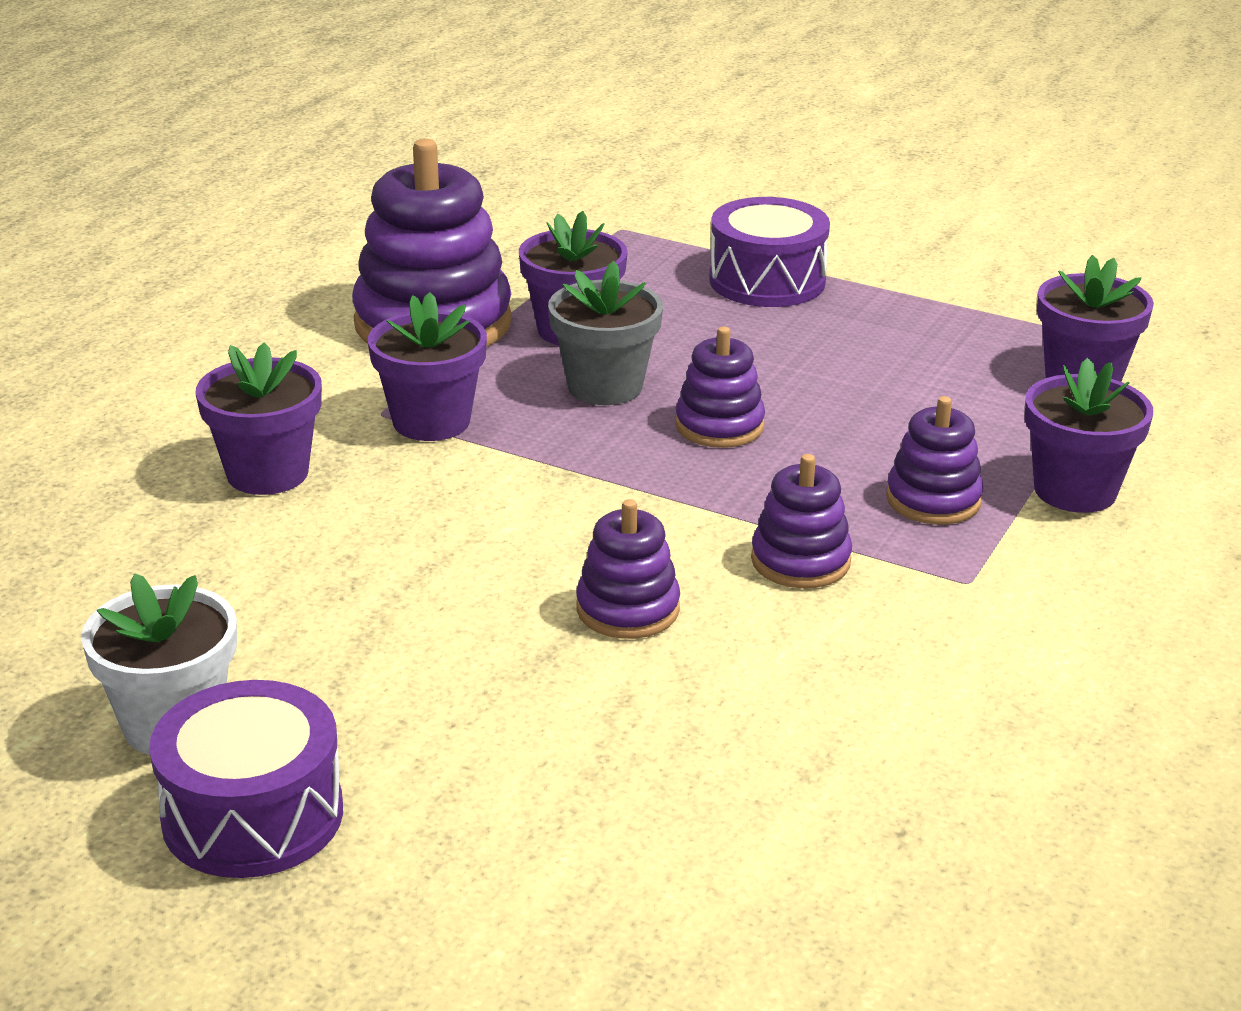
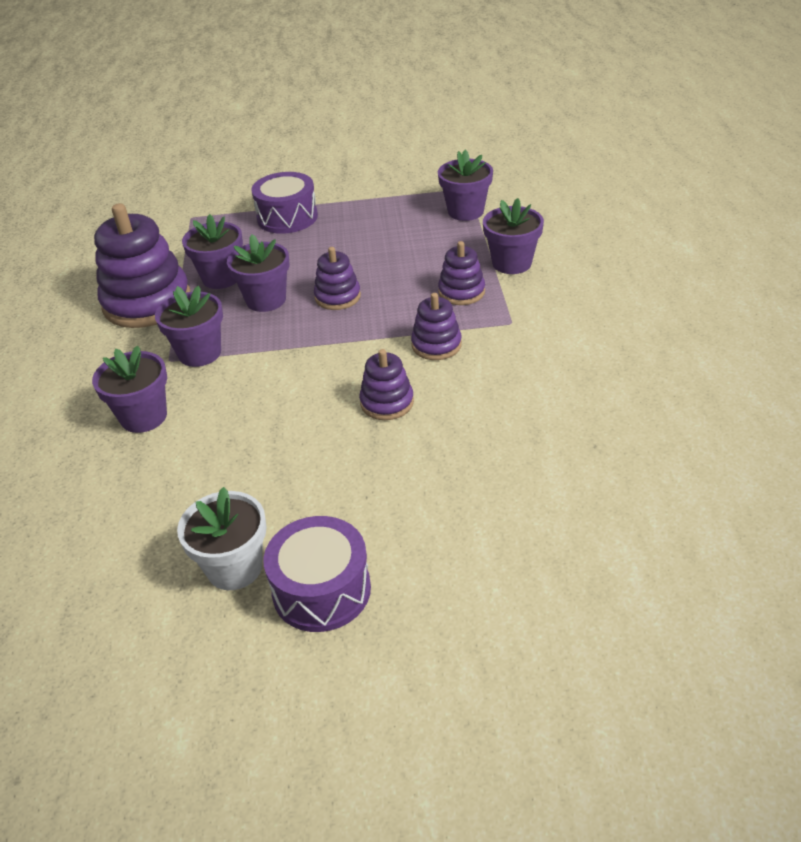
camera: 30 degrees left, 10 degrees up
grey flower pot [548,261,663,405] -> purple flower pot [227,234,290,312]

